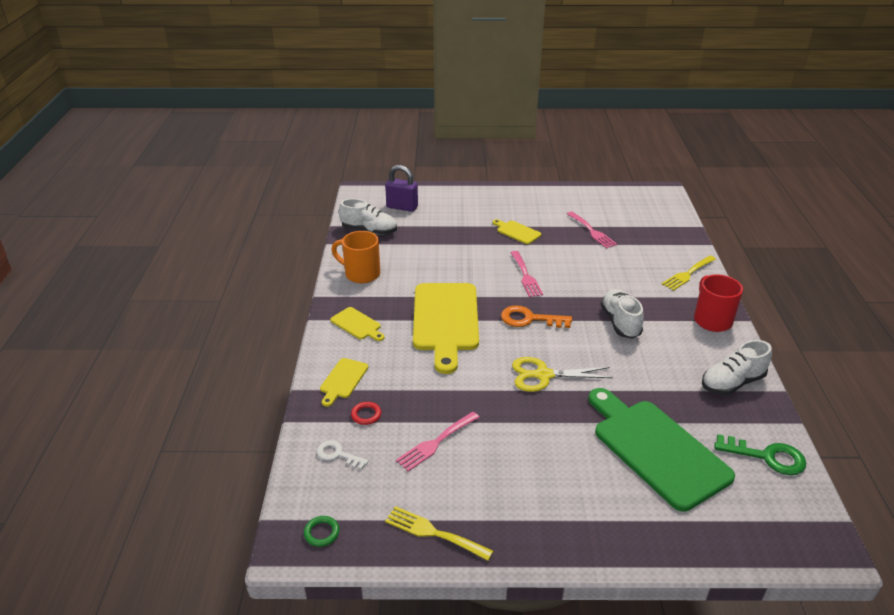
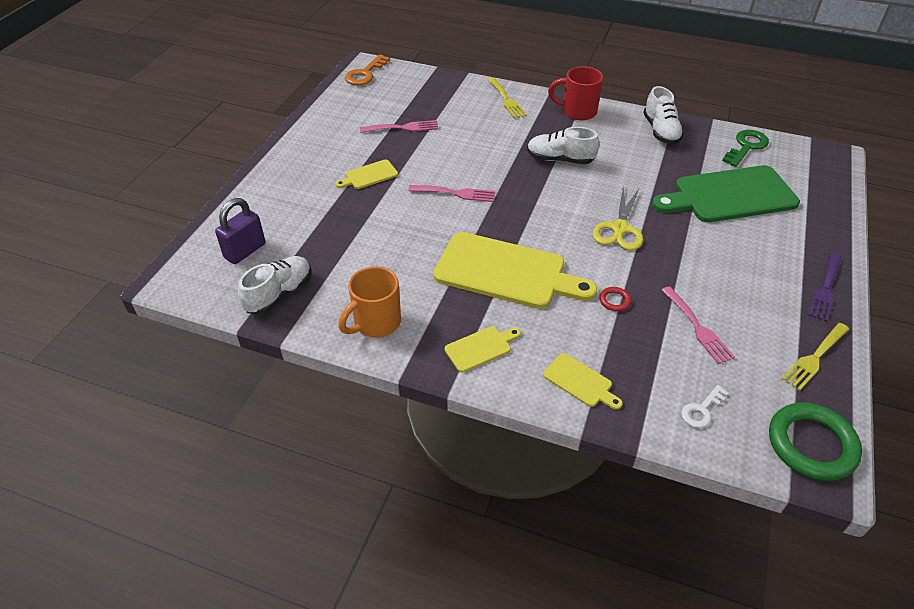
camera: 70 degrees left, 10 degrees up
green ring [304,516,339,547] -> green ring [769,402,862,481], size x2.33
red ring [351,402,381,425] -> red ring moved to [599,287,631,311]
orange key [501,305,572,328] -> orange key moved to [345,55,390,85]
none -> purple fork [807,253,841,322]

